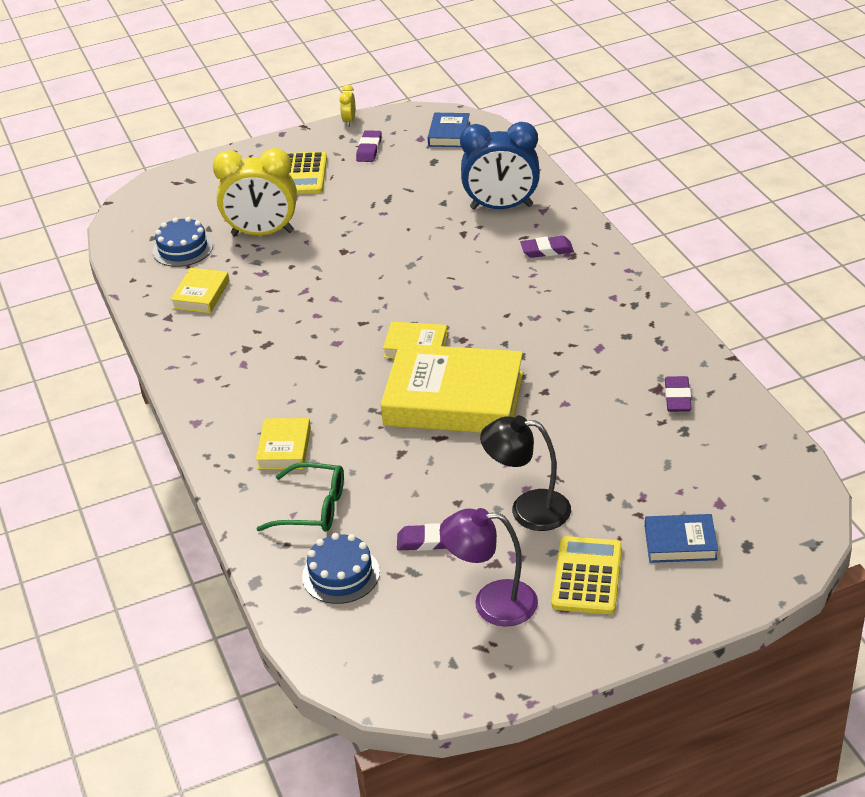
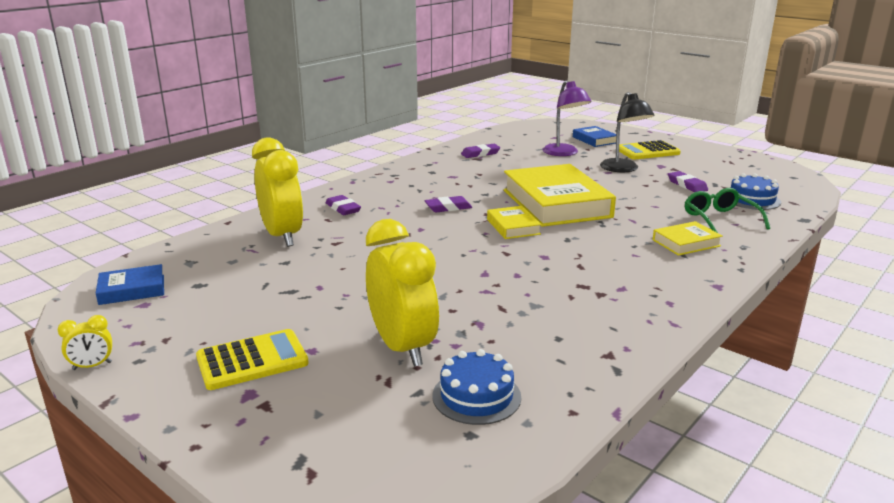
camera: 120 degrees left, 15 degrees down
yellow book [170,268,230,313] -> none
purple eraser [356,130,382,162] -> purple eraser moved to [425,196,472,213]
purple lamp [440,508,538,627] -> purple lamp moved to [542,80,591,156]
blue clock [460,122,540,209] -> yellow clock [252,137,303,247]

